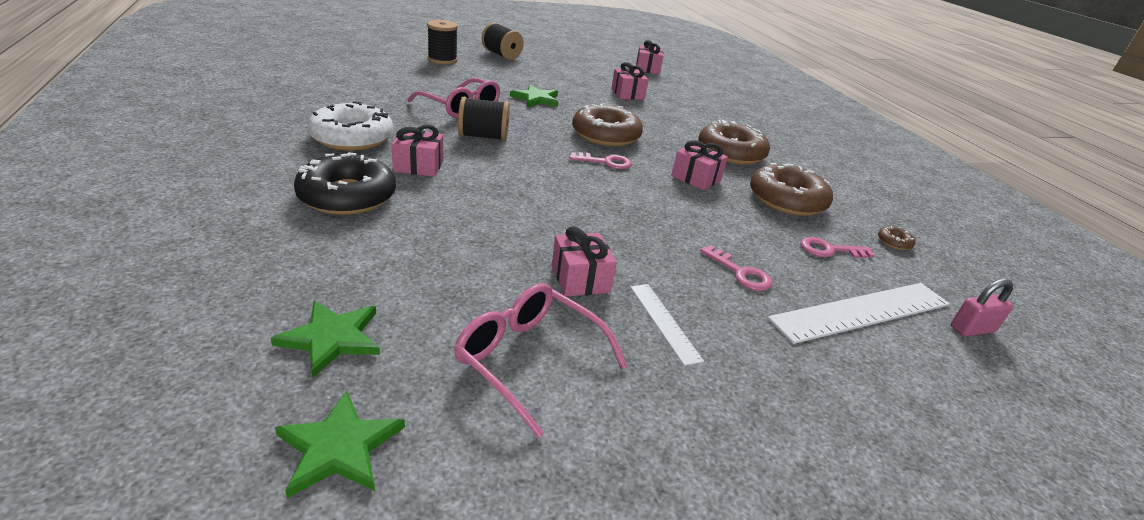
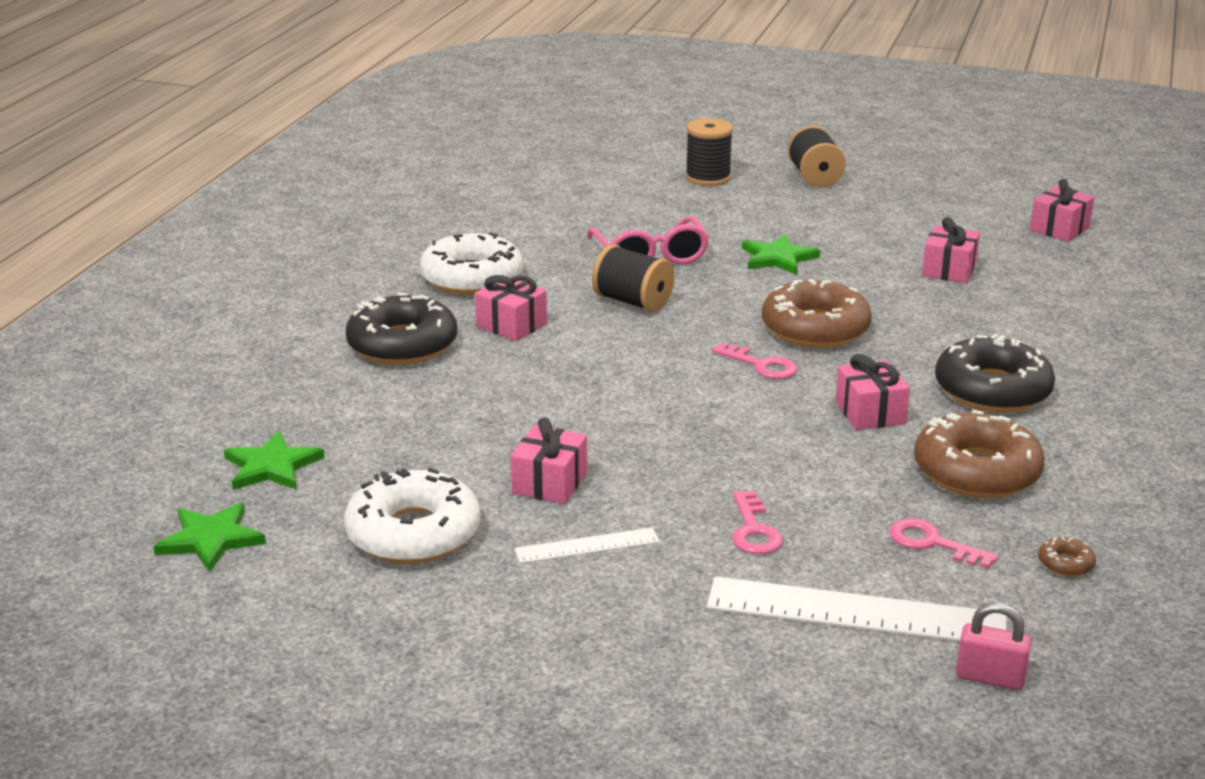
camera: 40 degrees right, 5 degrees down
pink glasses [454,283,628,438] -> white donut [344,467,481,564]
white ruler [630,284,704,366] -> white ruler turned 60 degrees clockwise [514,527,660,563]
brown donut [698,120,770,165] -> black donut [935,334,1055,412]

